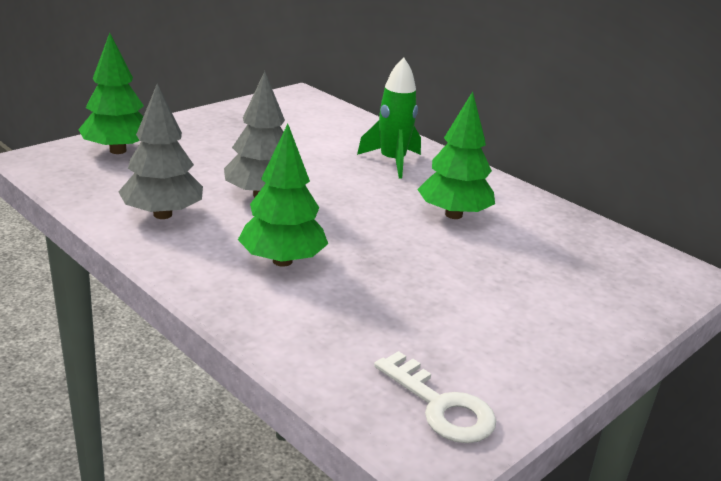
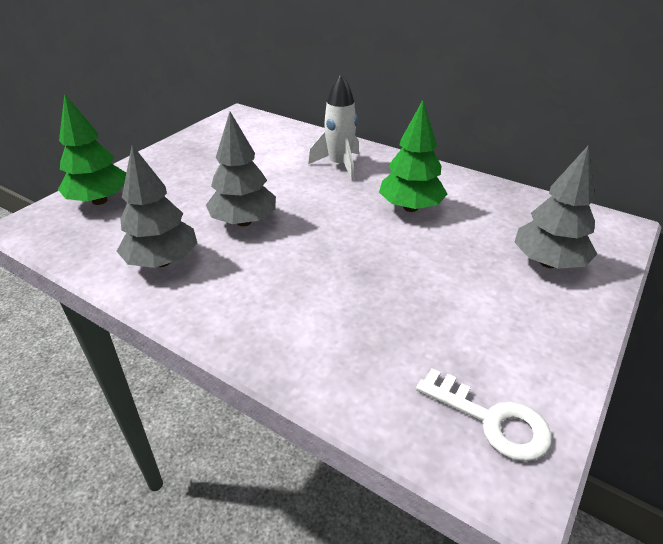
camera: 10 degrees left, 10 degrees up
green tree [238,124,328,267] -> none
green rocket [357,57,421,178] -> white rocket [308,74,359,181]
none -> grey tree [514,146,597,269]

